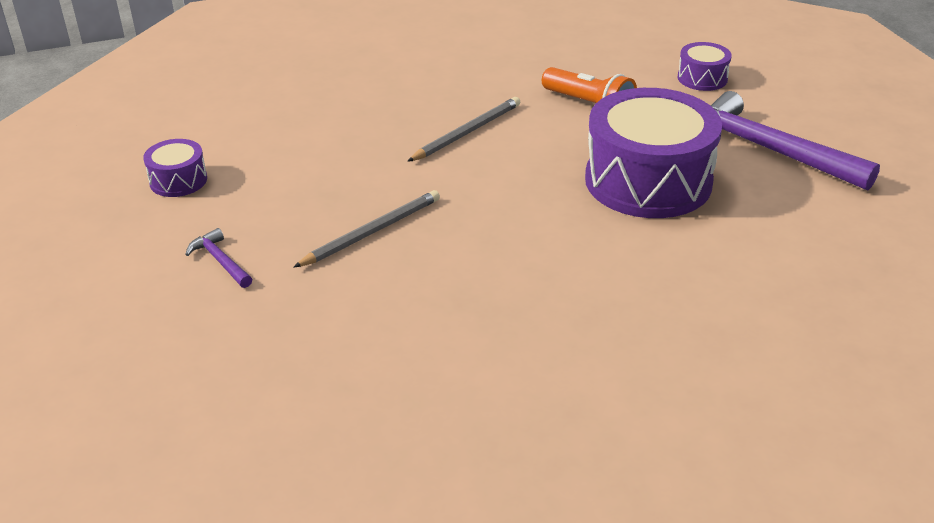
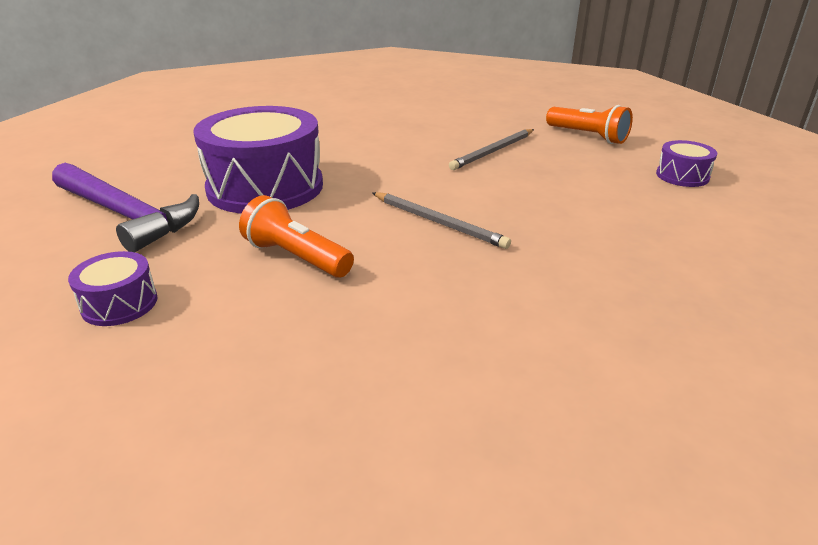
camera: 175 degrees right, 5 degrees down
purple hammer [185,228,252,288] -> orange flashlight [546,105,633,144]
grey pencil [407,97,520,162] -> grey pencil turned 90 degrees counterclockwise [373,192,511,249]

